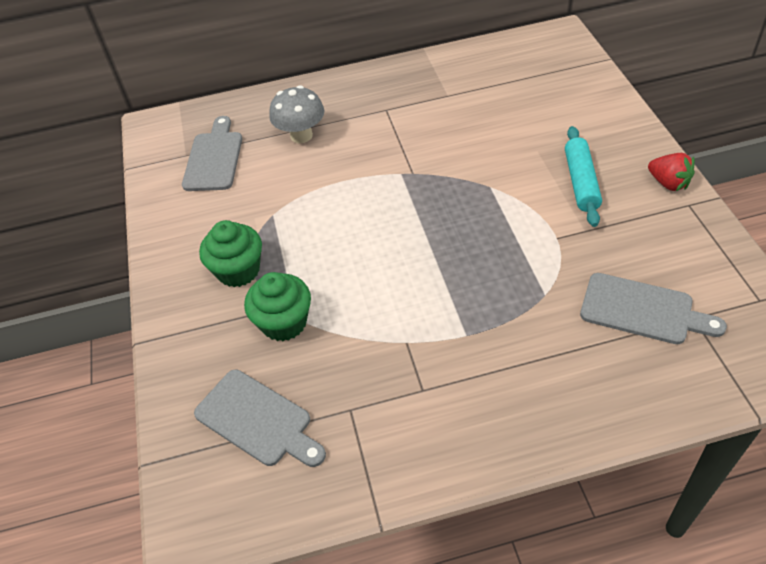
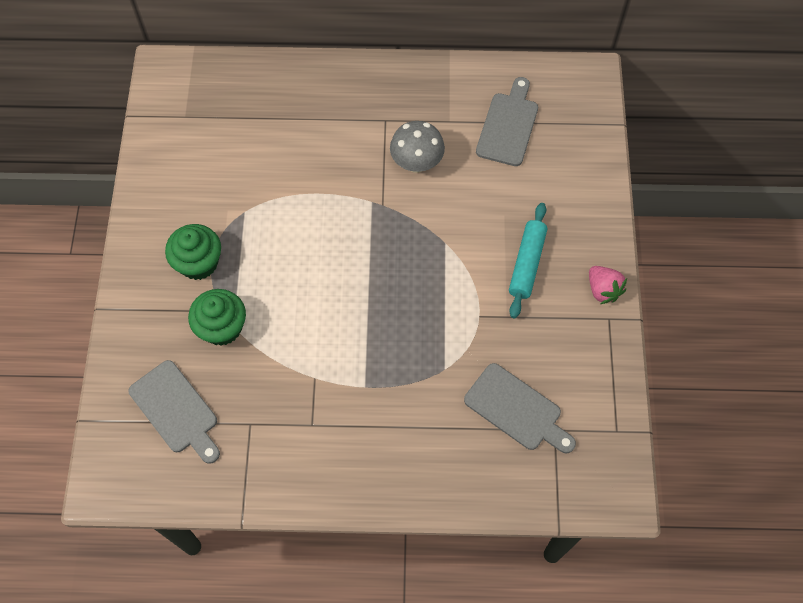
camera: 10 degrees right, 15 degrees up
grey cutting board [182,116,242,191] -> grey cutting board moved to [476,77,538,166]
grey mushroom [269,85,325,143] -> grey mushroom moved to [390,121,445,173]
red strawberry [648,153,695,191] -> pink strawberry [589,266,627,304]

